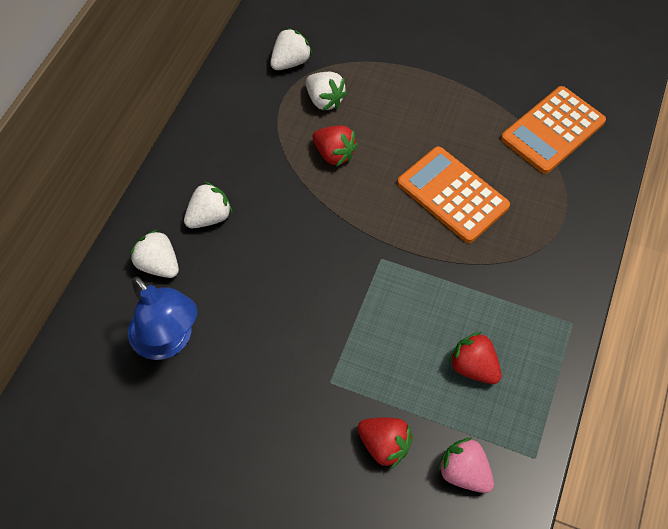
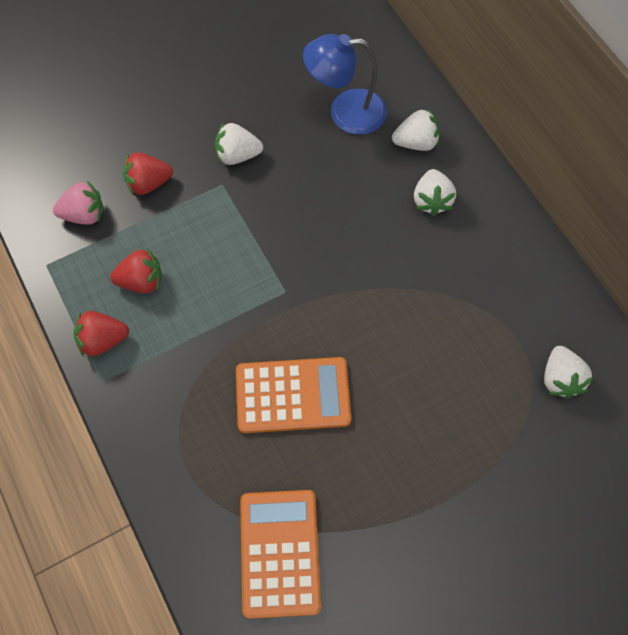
camera: 130 degrees right, 5 degrees up
white strawberry [306,72,347,111] -> white strawberry moved to [215,123,263,165]
red strawberry [312,125,358,167] -> red strawberry moved to [74,311,129,357]

